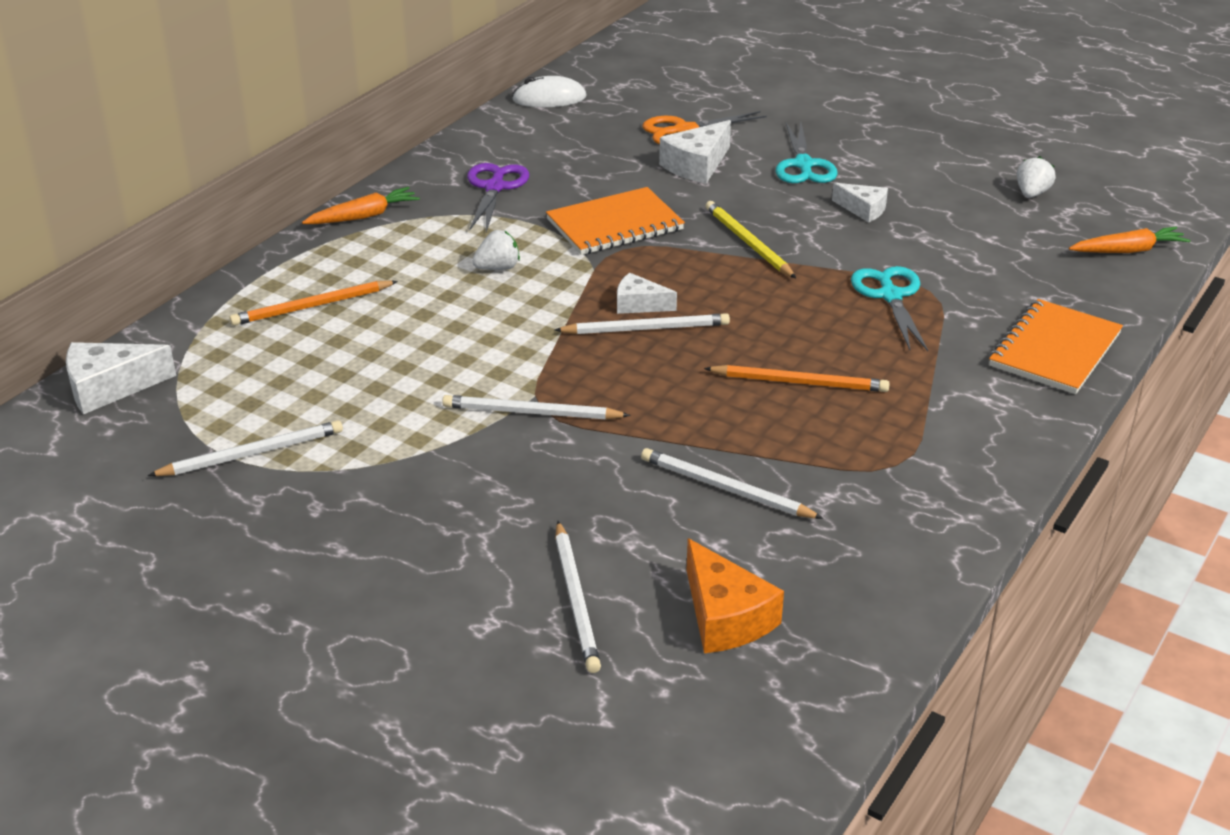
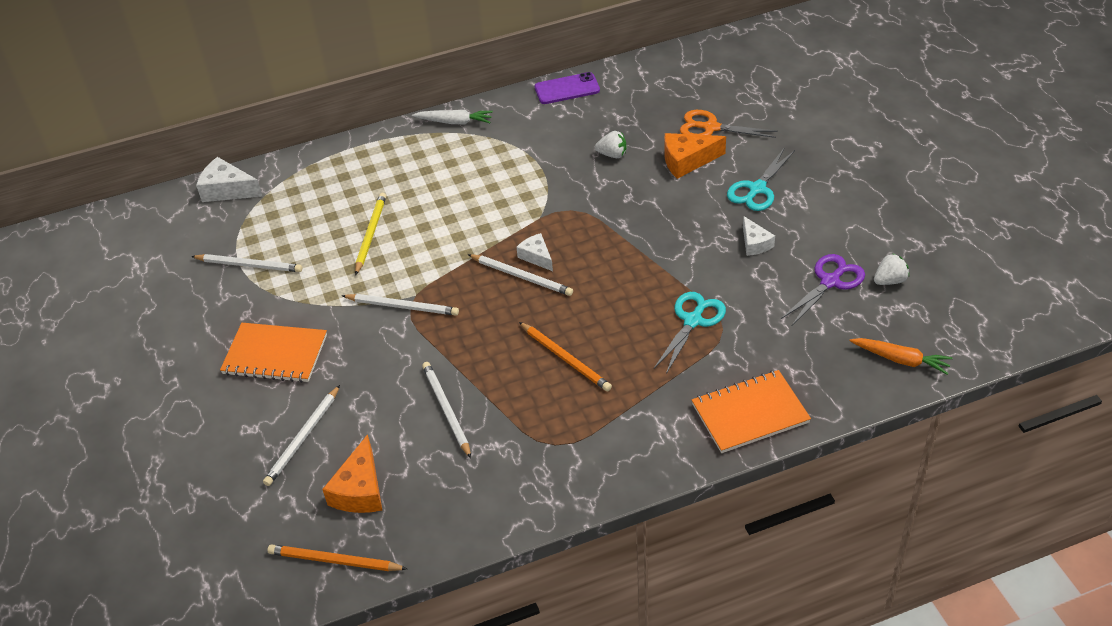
camera: 40 degrees right, 10 degrees up
orange pencil [229,280,398,326] -> orange pencil moved to [267,544,407,571]
orange carrot [302,187,420,224] -> white carrot [412,110,493,124]
white pencil [442,395,630,420] -> white pencil turned 150 degrees clockwise [342,294,459,316]
purple scissors [467,163,529,232] -> purple scissors moved to [781,254,865,327]
white strawberry [472,230,520,270] -> white strawberry moved to [595,131,626,158]
white mouse [512,76,587,107] -> none
orange notebook [546,187,685,255] -> orange notebook moved to [220,323,327,383]
white cheese [659,120,731,184] -> orange cheese [664,133,726,179]
yellow pencil [706,201,796,278] -> yellow pencil moved to [355,193,386,275]
none -> purple phone [534,72,600,104]

